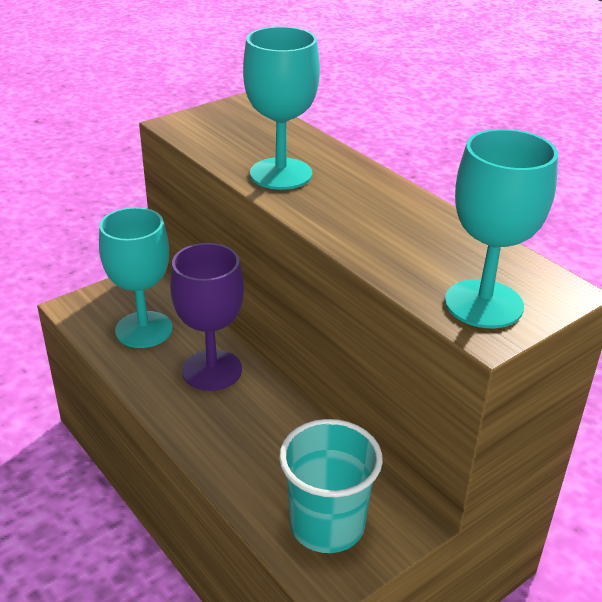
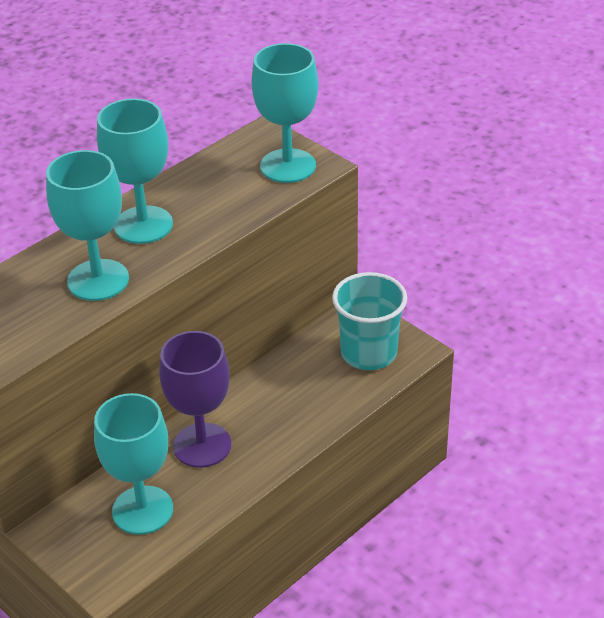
camera: 95 degrees left, 5 degrees up
none -> turquoise goblet [97,99,173,244]

